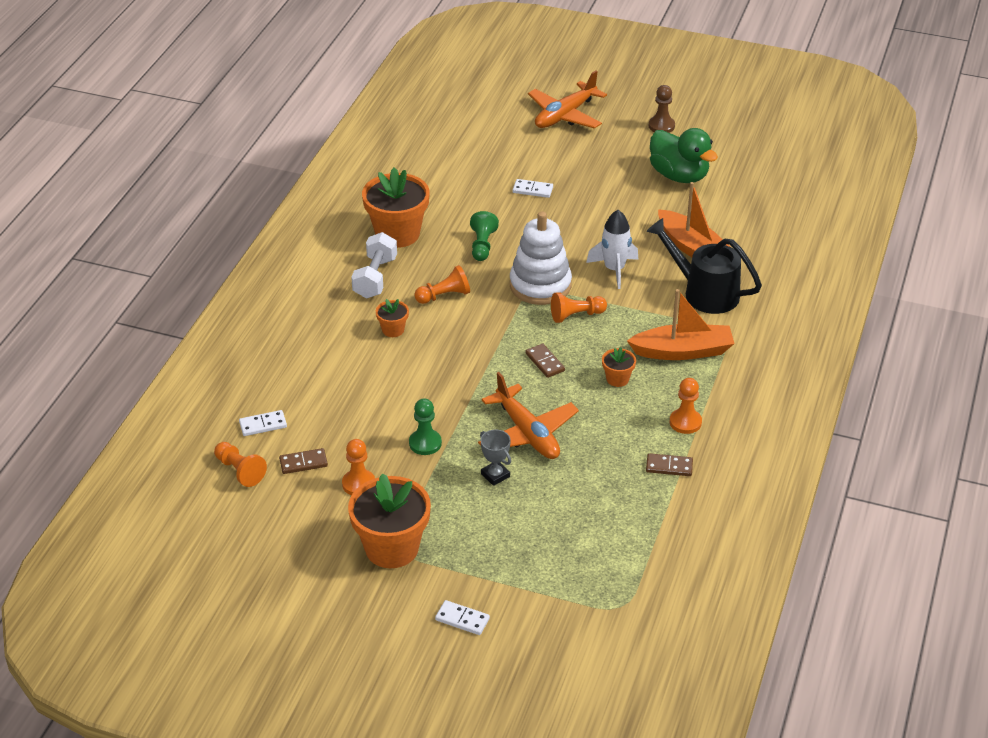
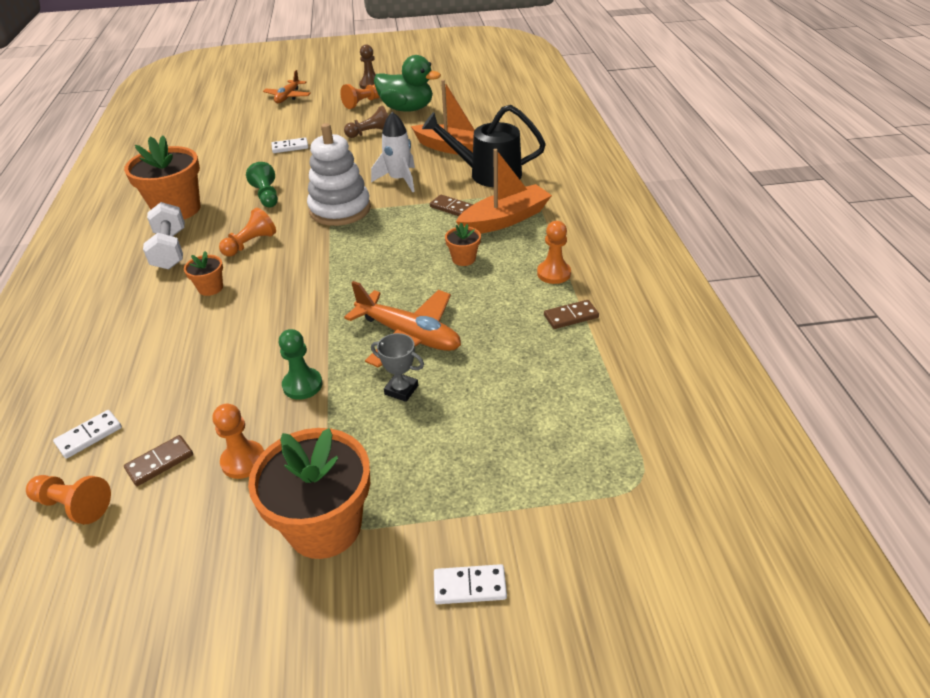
camera: 25 degrees left, 0 degrees up
brown domino [526,344,565,378] -> brown domino moved to [430,195,473,216]
orange plane [528,71,607,129] -> orange plane [263,70,311,103], size x0.65
orange pawn [551,292,607,323] -> orange pawn moved to [340,84,380,109]
none -> brown pawn [344,106,388,138]

